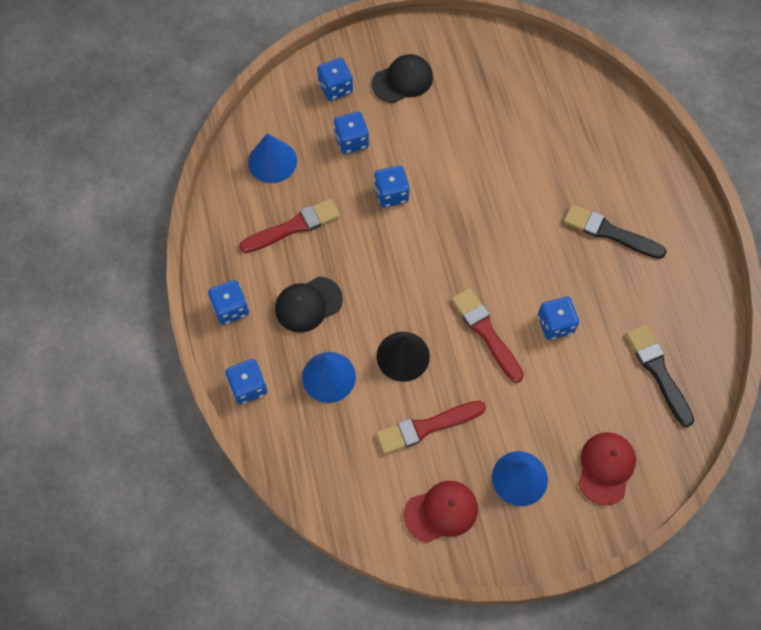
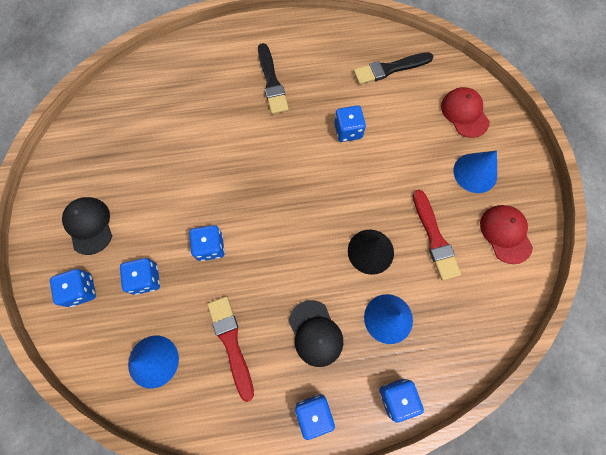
camera: 85 degrees left, 5 degrees up
red brush [451,288,524,383] -> none
black brush [564,204,667,259] -> black brush turned 45 degrees counterclockwise [258,43,289,114]
red cap [578,432,636,505] -> red cap turned 45 degrees clockwise [441,87,490,138]

